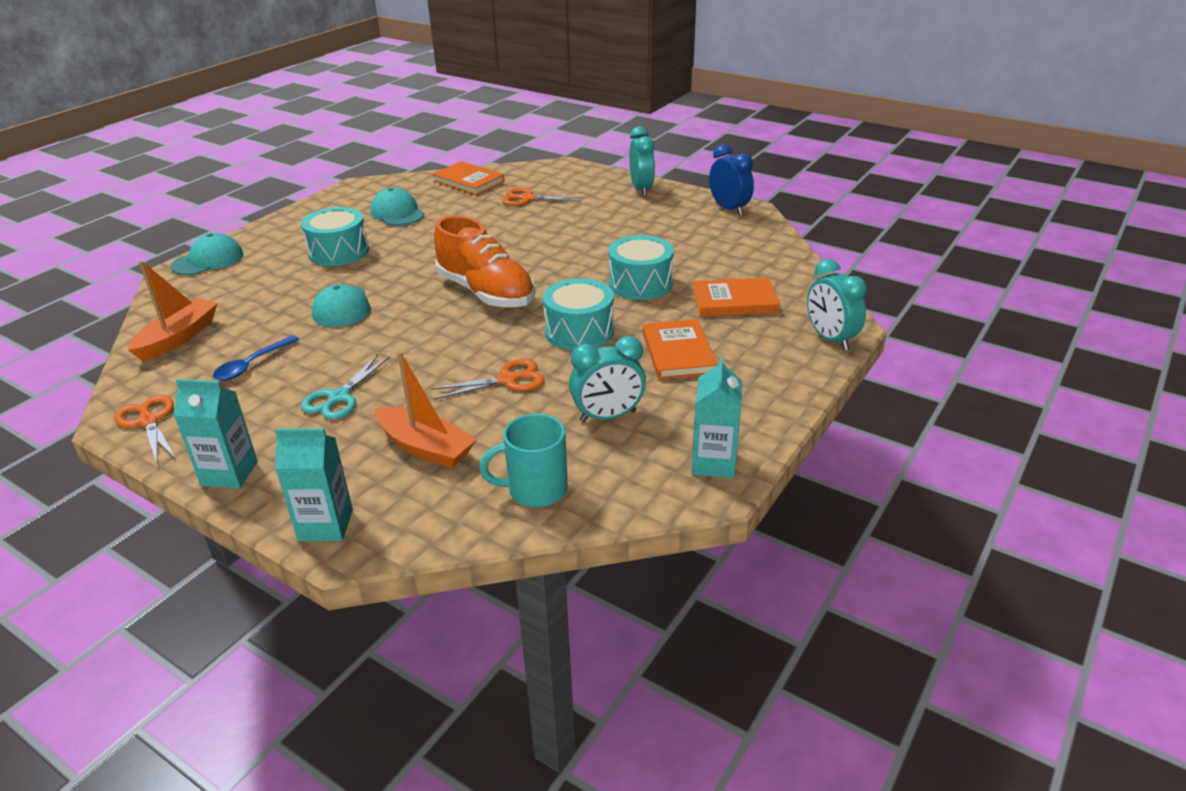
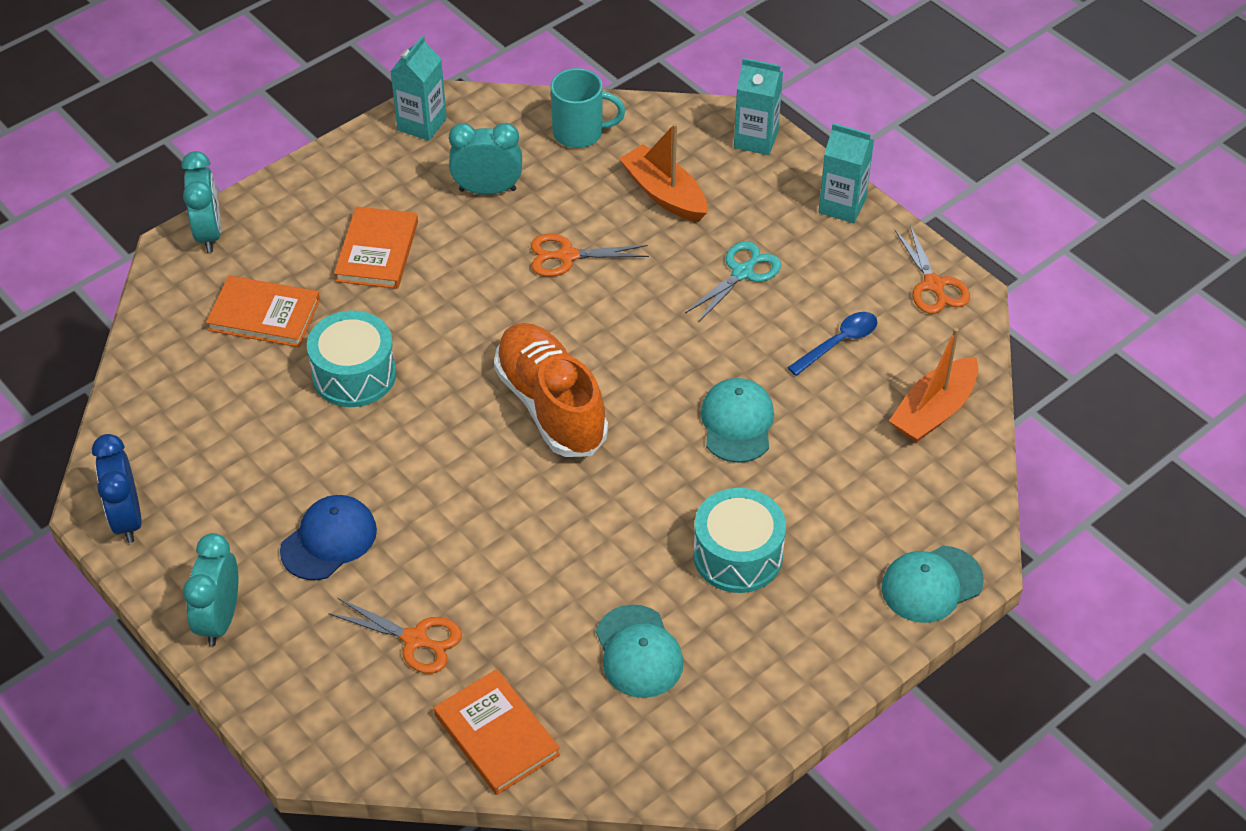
camera: 165 degrees left, 15 degrees up
turquoise drum [543,278,614,351] -> none
none -> blue cap [280,495,377,580]

